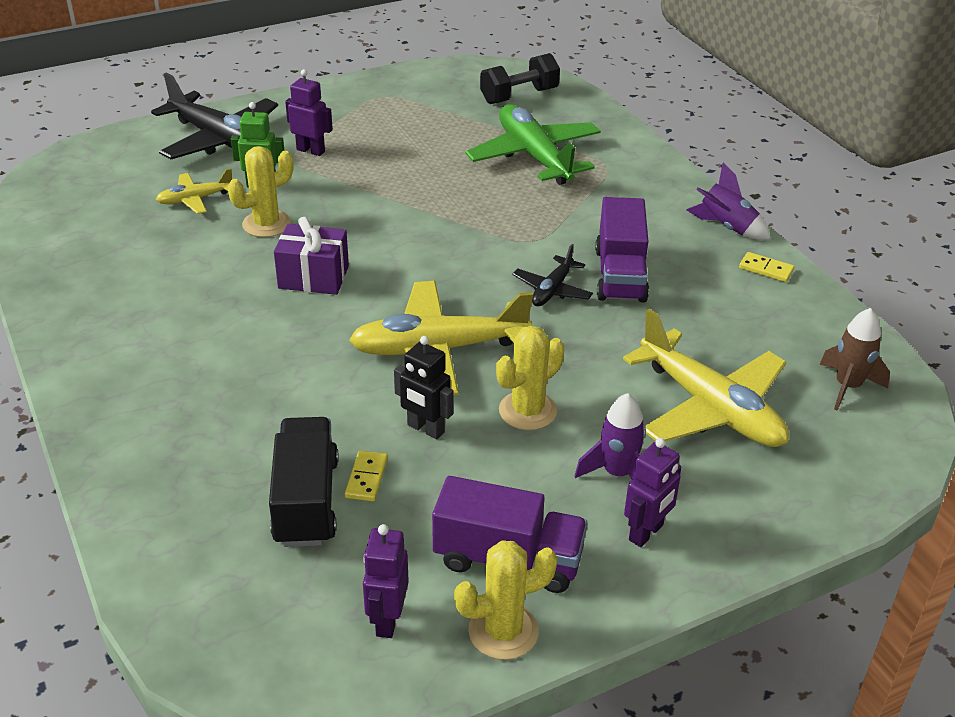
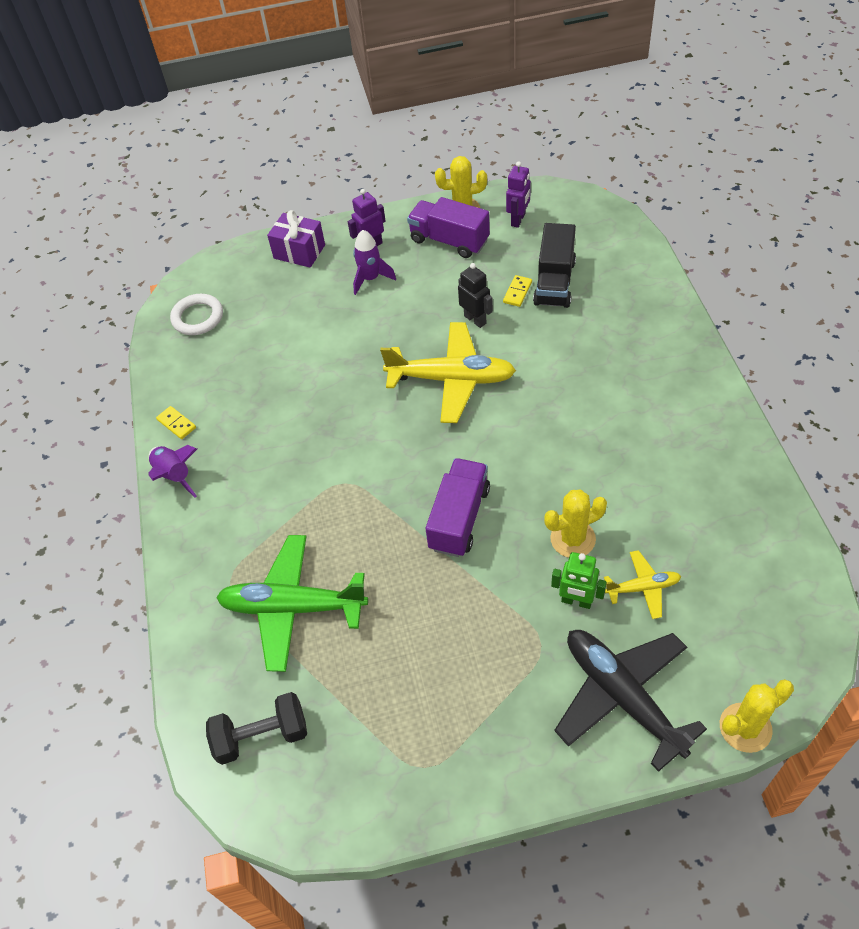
camera: 160 degrees left, 15 degrees up
purple gift [274,217,349,295] -> purple gift moved to [267,210,325,268]
purple robot [285,69,333,156] -> none
green plane [465,104,601,185] -> green plane turned 105 degrees clockwise [216,535,368,672]
yellow cactus [496,325,564,430] -> yellow cactus moved to [720,679,794,753]
black plane [513,244,593,306] -> none
purple truck [595,197,649,303] -> purple truck moved to [425,458,490,557]
yellow plane [623,309,789,447] -> none
brown rocket [819,308,890,410] -> white ring [170,294,223,335]

